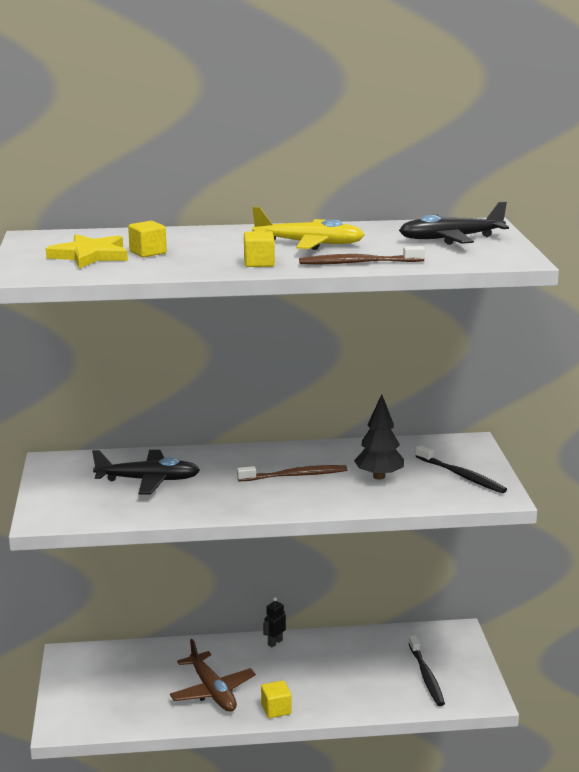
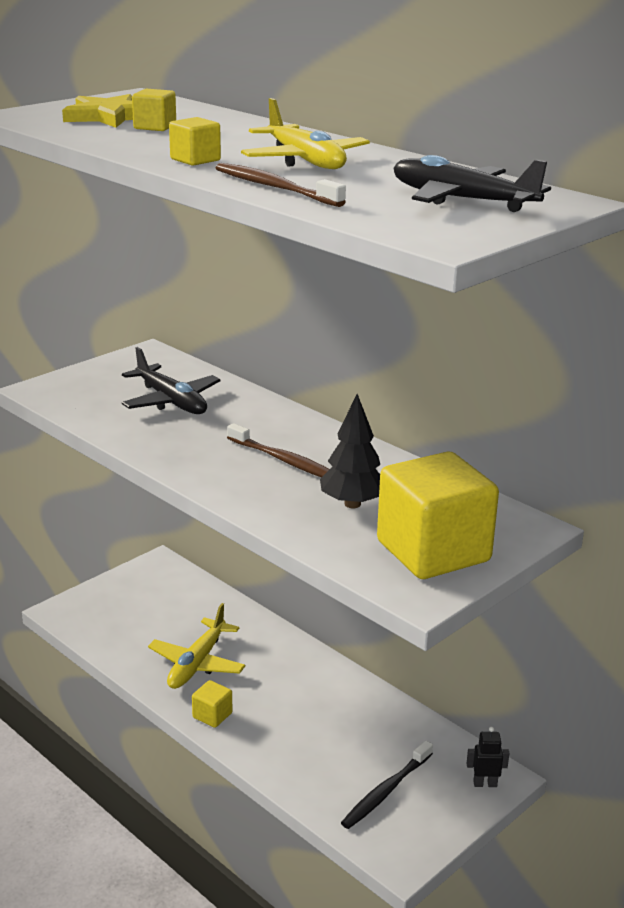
camera: 50 degrees right, 5 degrees up
brown plane [170,639,256,712] -> yellow plane [148,603,245,689]
black robot [263,597,286,647] -> black robot moved to [466,726,509,787]
black toothbrush [416,445,507,493] -> yellow cube [377,452,499,579]

